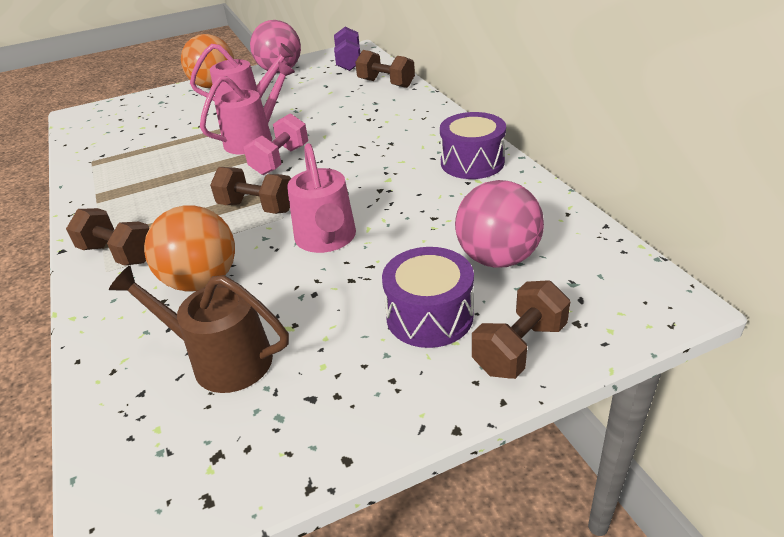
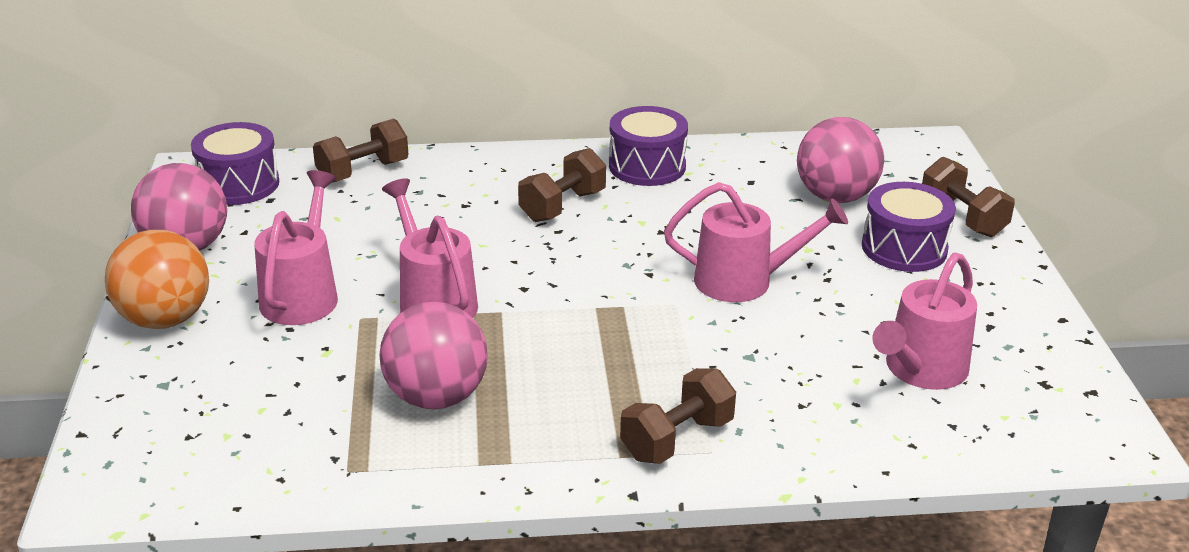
camera: 75 degrees left, 5 degrees down
brown watering can [109,265,289,393] -> pink watering can [872,253,977,390]
orange ball [144,205,235,292] -> none
brown dumbbell [210,167,291,214] -> brown dumbbell moved to [518,148,606,222]
pink dumbbell [244,113,308,175] -> none
purple dumbbell [334,27,360,71] -> purple drum [191,122,279,205]
none -> pink ball [379,302,488,409]

